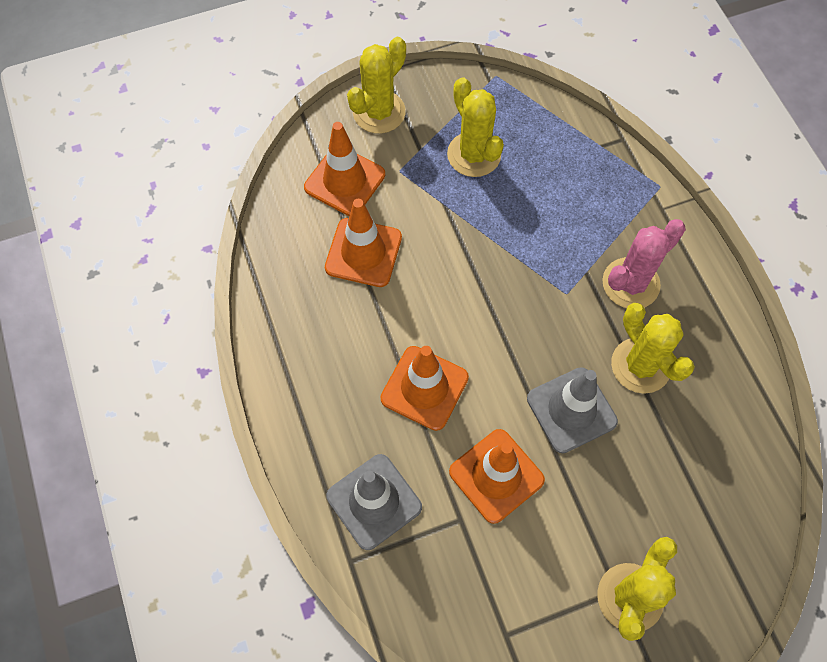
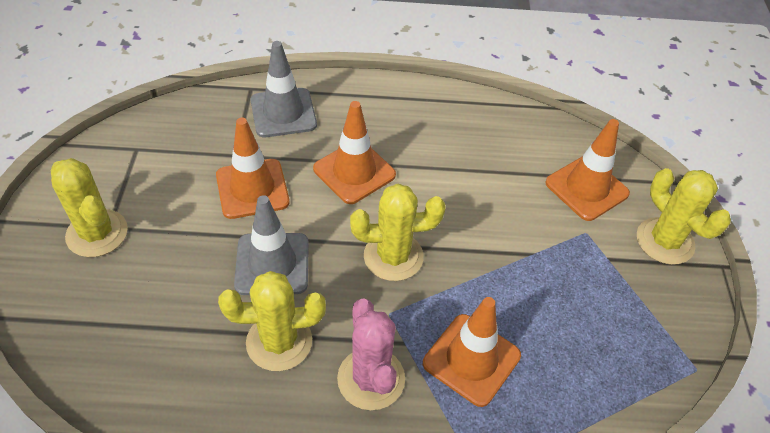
camera: 110 degrees right, 15 degrees down
orange traffic cone [325,199,402,287] -> orange traffic cone moved to [423,297,521,407]
yellow cactus [447,77,504,177] -> yellow cactus moved to [350,184,446,281]

